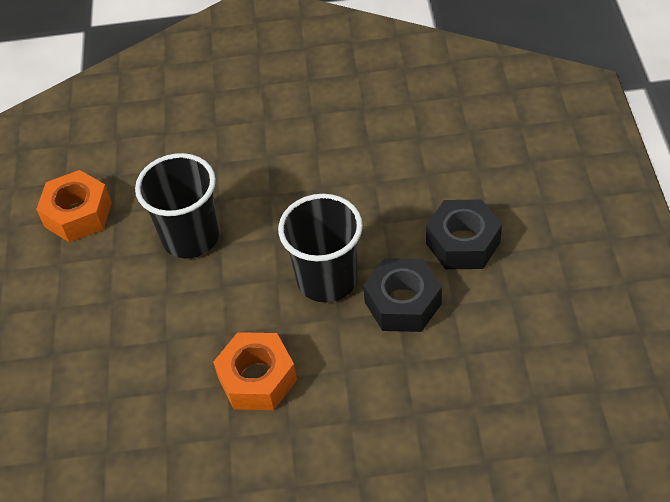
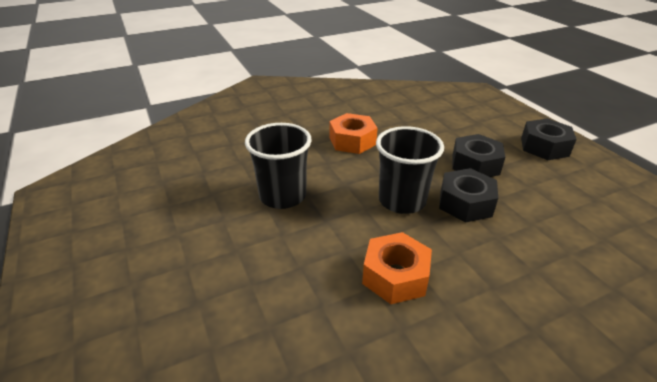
camera: 25 degrees left, 15 degrees down
orange nut [36,170,112,243] -> orange nut moved to [330,113,378,154]
none -> black nut [521,118,577,160]

